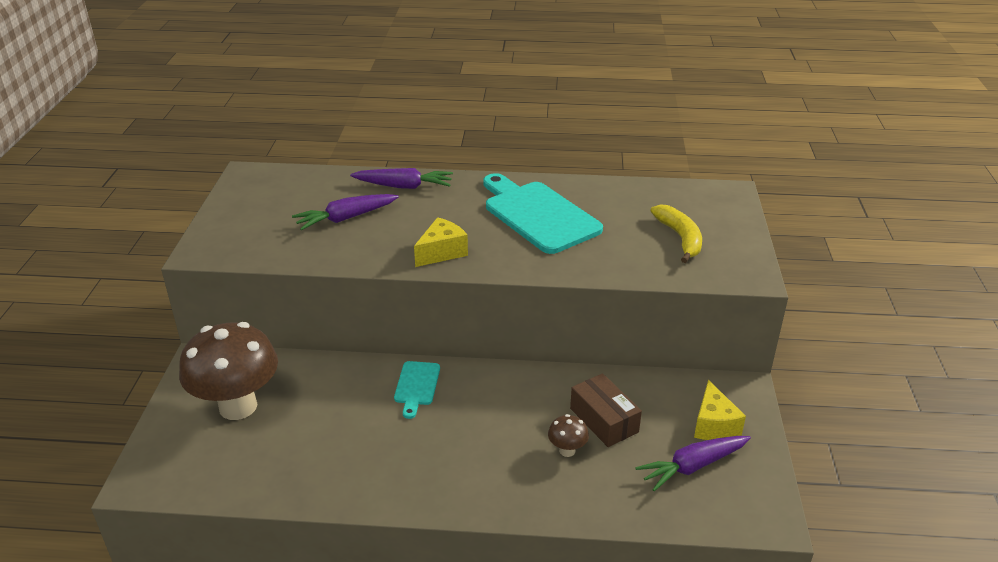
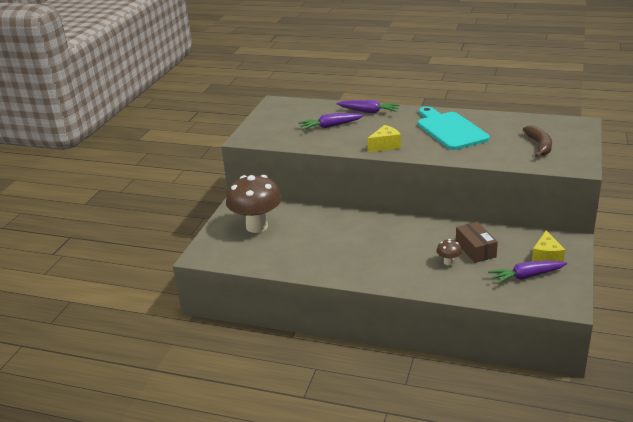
camera: 15 degrees right, 5 degrees down
turquoise cutting board [394,361,440,419] -> none
yellow banana [650,204,702,263] -> brown banana [523,125,552,158]

